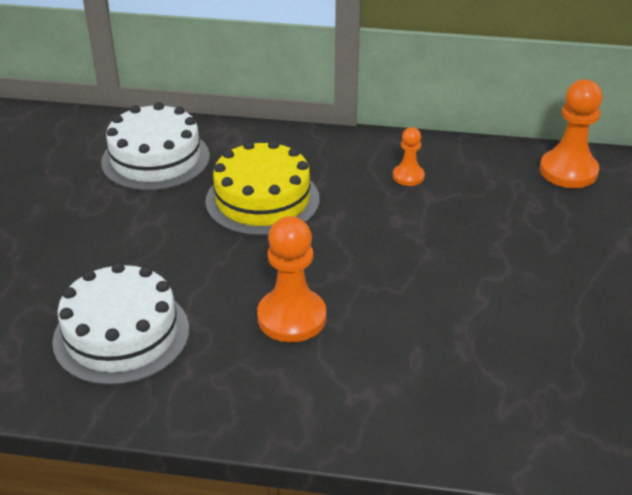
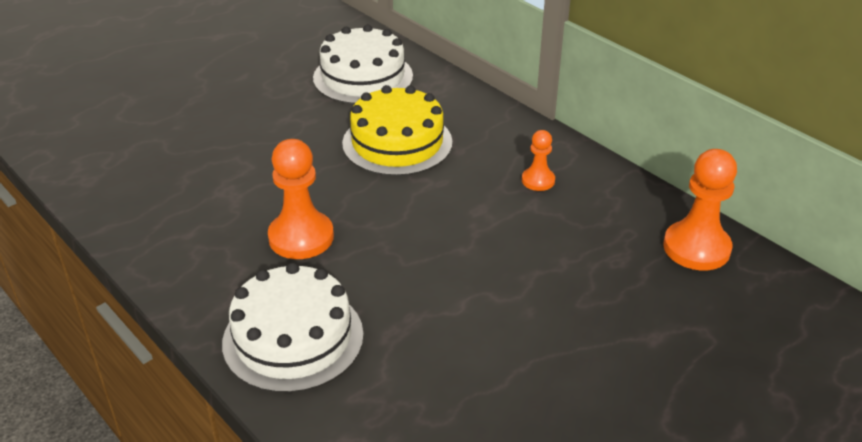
camera: 40 degrees right, 0 degrees up
white cake [52,262,189,386] -> white cake moved to [222,263,364,393]

